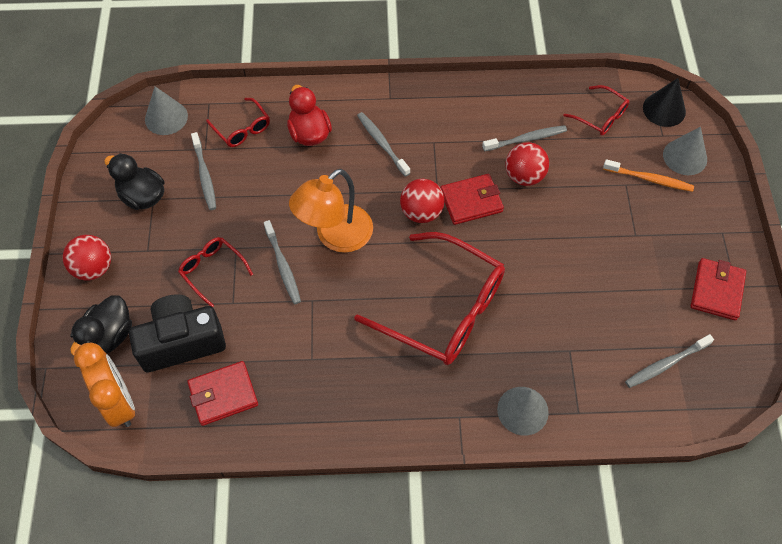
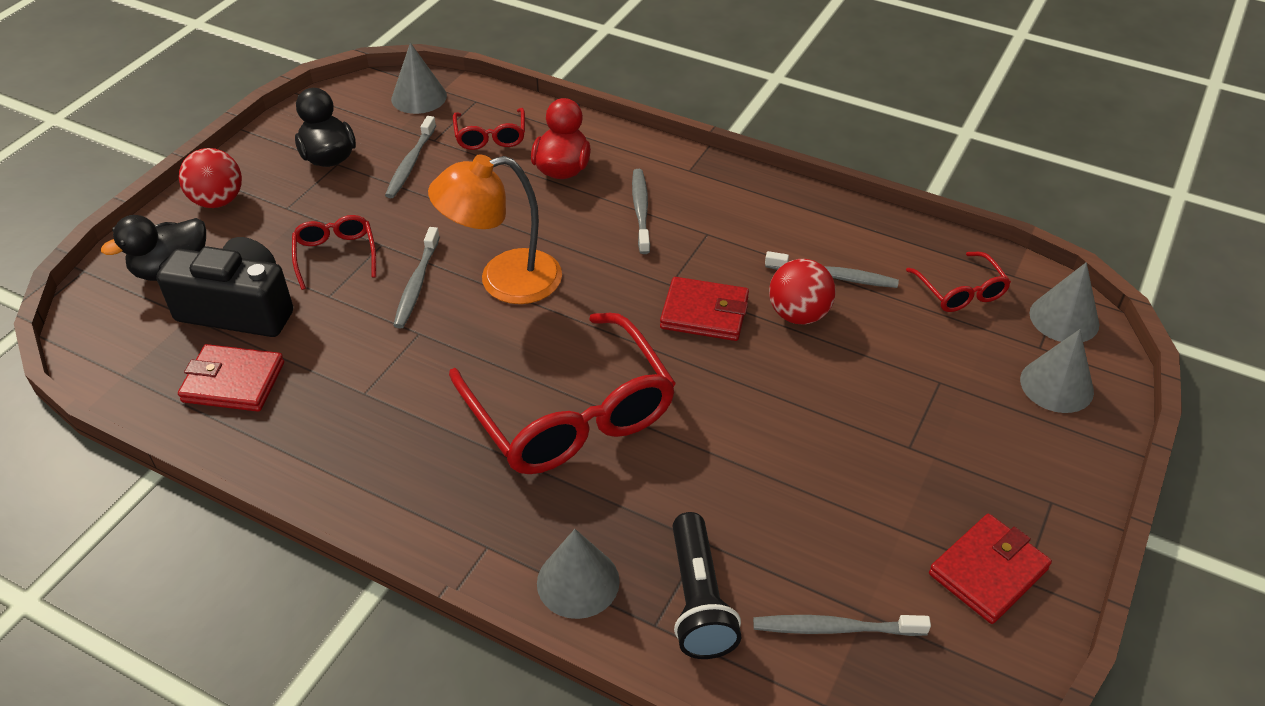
camera: 30 degrees right, 15 degrees down
orange clock [74,342,135,427] -> none
red ball [400,179,445,223] -> none
orange toothbrush [603,159,694,192] -> none
black cone [643,78,686,127] -> grey cone [1029,262,1099,342]
none -> black flashlight [673,512,741,659]

